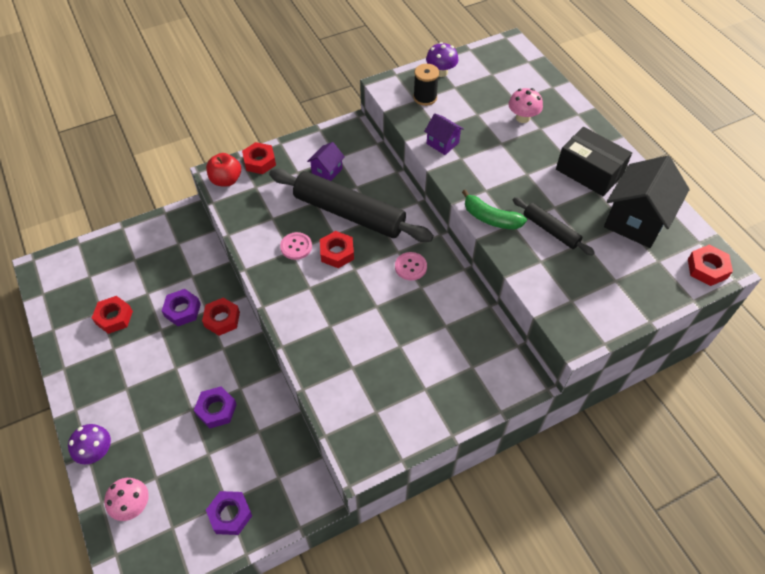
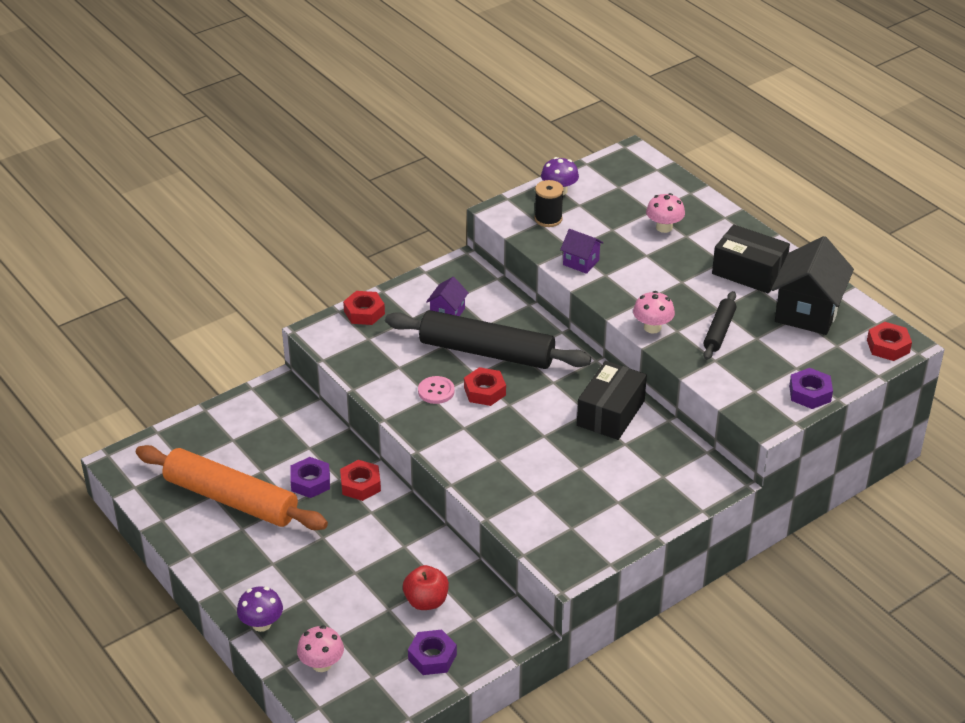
camera: 10 degrees left, 15 degrees down
red nut [92,296,133,334] -> orange rolling pin [136,445,328,530]
purple nut [194,387,237,429] -> purple nut moved to [789,368,833,409]
red apple [206,153,241,186] -> red apple moved to [403,565,449,610]
pink button [395,252,427,280] -> none
green banana [462,189,527,229] -> pink mushroom [633,291,675,334]
black rolling pin [513,197,595,256] -> black rolling pin turned 75 degrees clockwise [703,291,736,360]
none -> black box [577,361,647,440]

